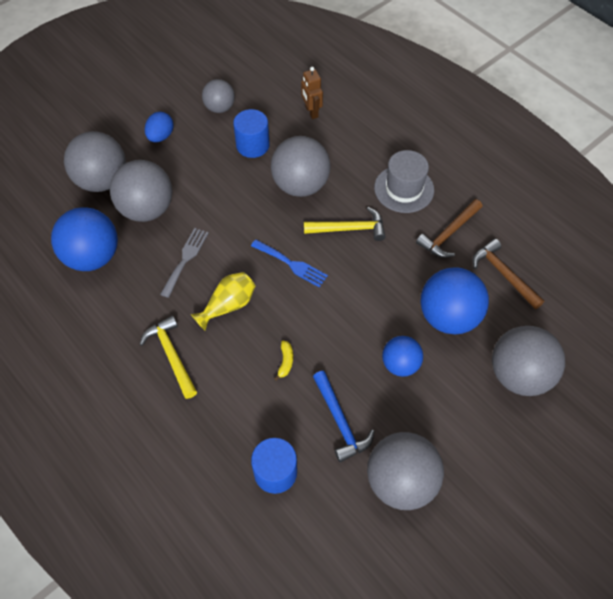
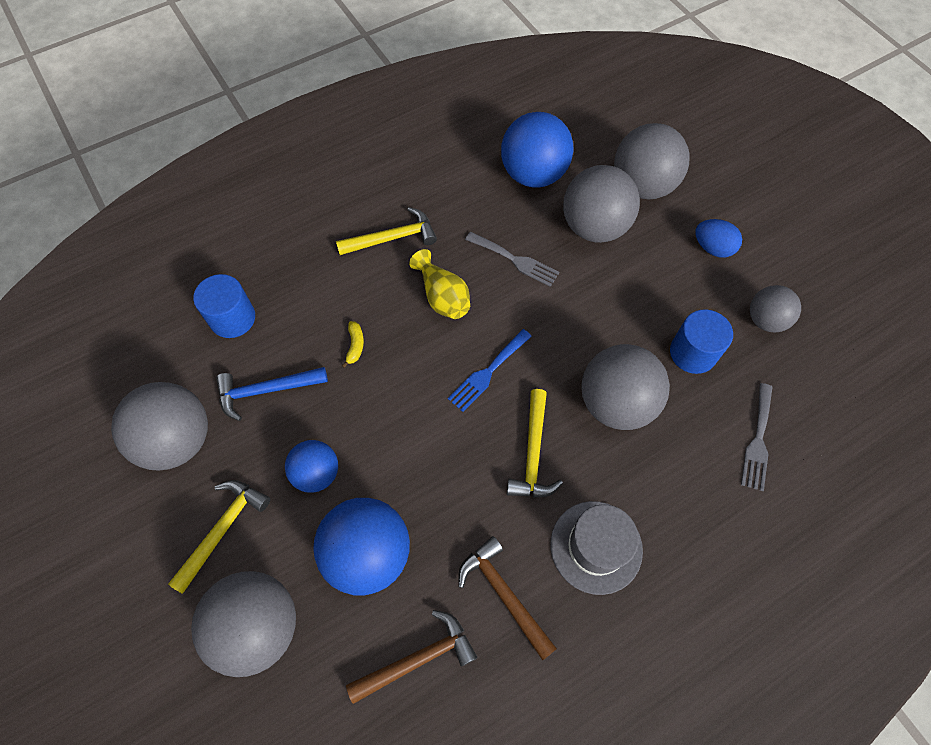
camera: 100 degrees right, 5 degrees up
yellow banana [274,341,293,381] -> yellow banana turned 105 degrees counterclockwise [342,321,364,368]
brown robot [301,67,323,119] -> grey fork [741,383,773,491]
none -> yellow hammer [168,480,271,594]

